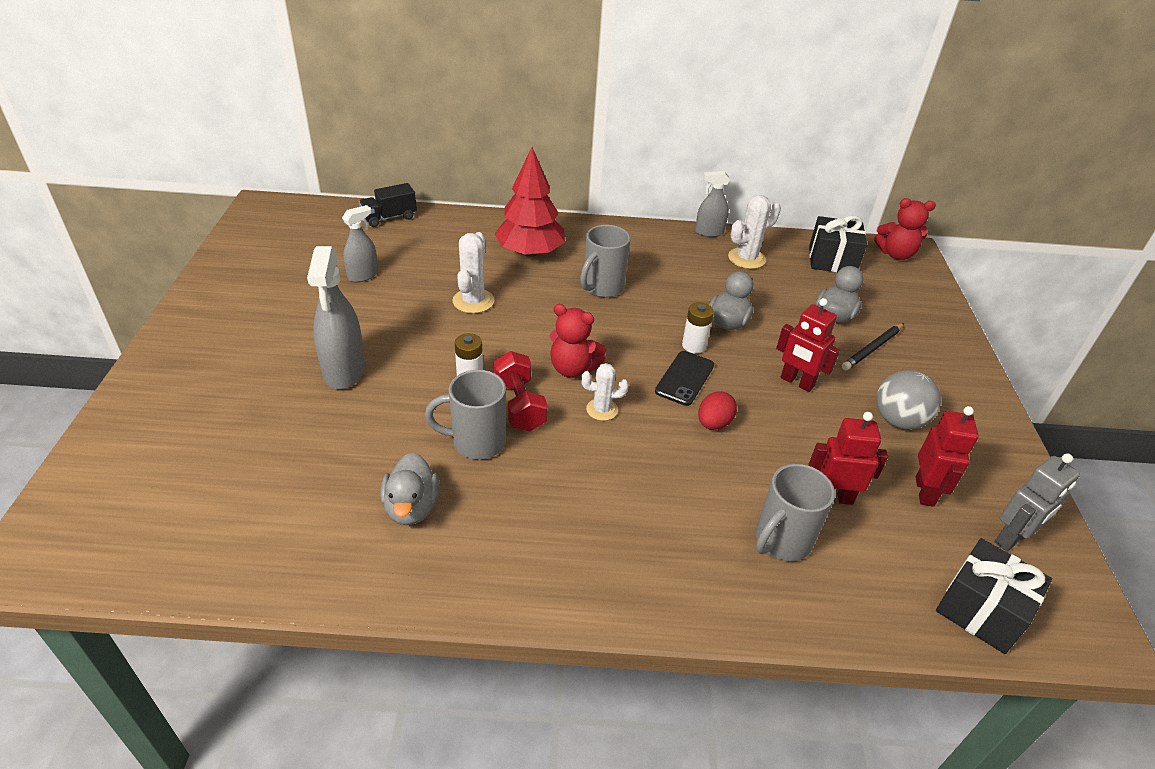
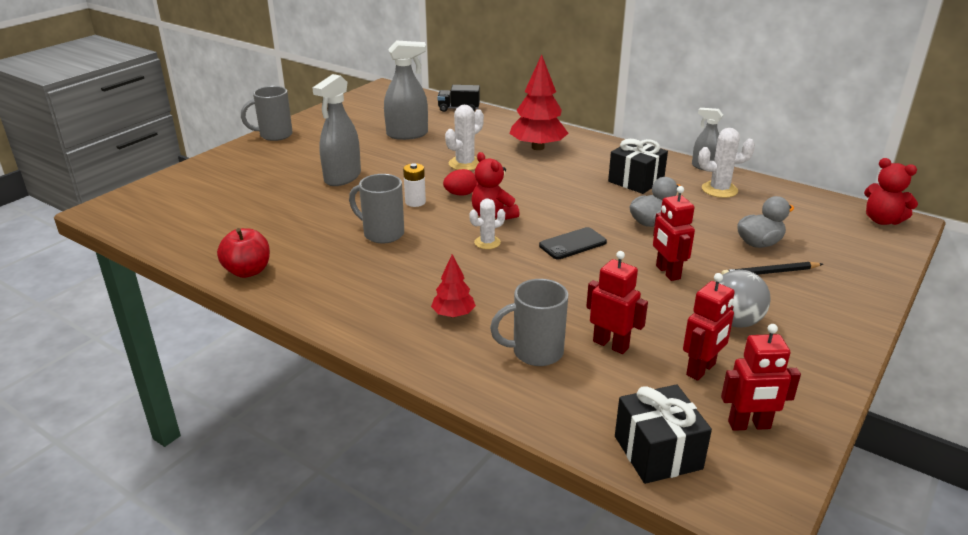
camera: 35 degrees right, 10 degrees down
grey spray bottle [342,205,378,282] -> grey spray bottle [384,41,428,140], size x1.66
grey duck [380,452,439,525] -> none
red dumbbell [494,351,548,431] -> none
grey mug [580,225,631,297] -> grey mug moved to [241,86,293,141]
white cactus [581,363,629,421] -> white cactus turned 60 degrees counterclockwise [469,198,505,249]
white battery [682,302,714,353] -> none
red egg [698,391,737,430] -> red egg moved to [443,169,477,196]
black gift [809,215,867,272] -> black gift moved to [608,139,668,194]
grey robot [995,453,1080,551] -> red robot [721,324,801,431]
none -> red apple [217,228,270,278]
none -> red tree [431,254,476,318]

